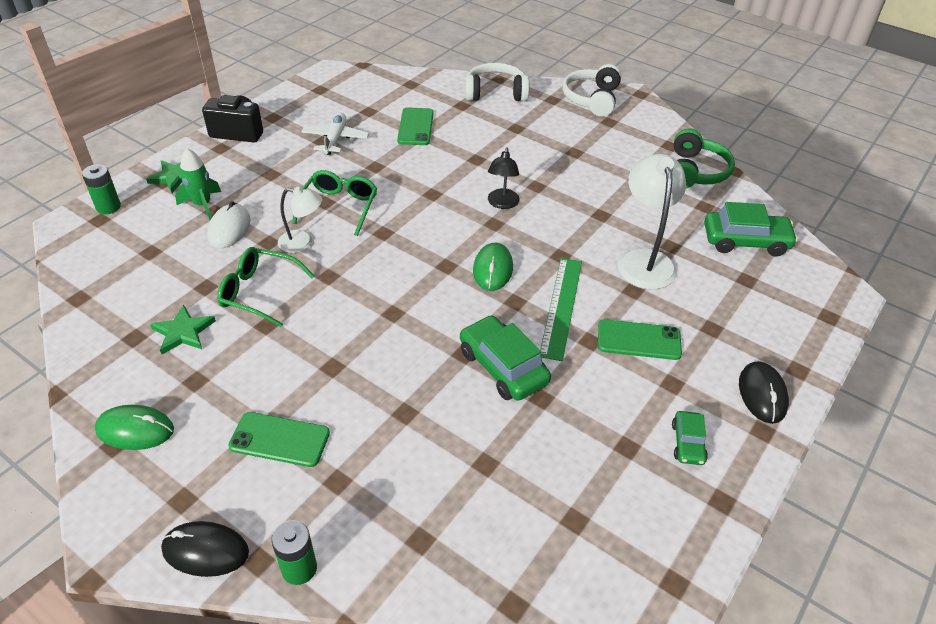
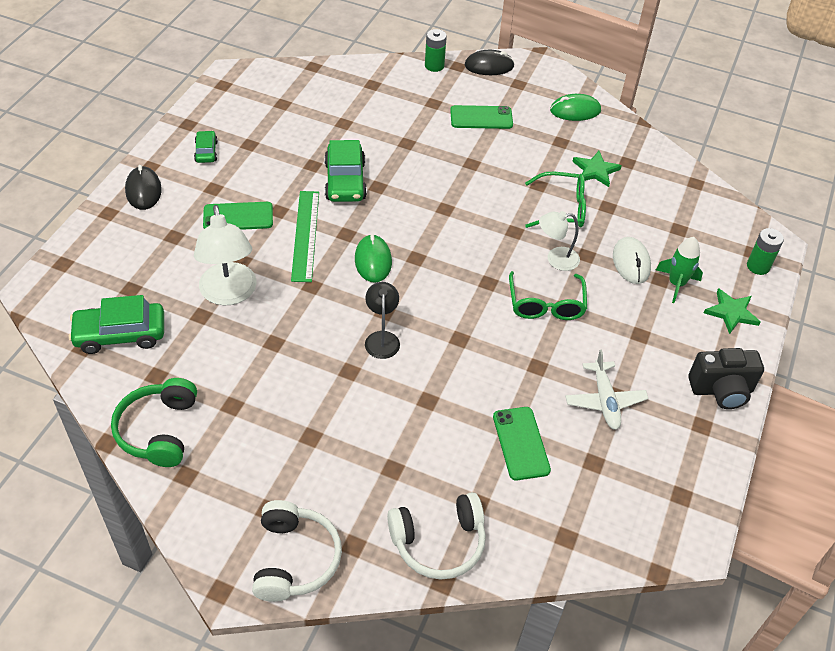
camera: 165 degrees right, 5 degrees up
green car [460,315,551,401] -> green car turned 45 degrees clockwise [324,140,367,202]

